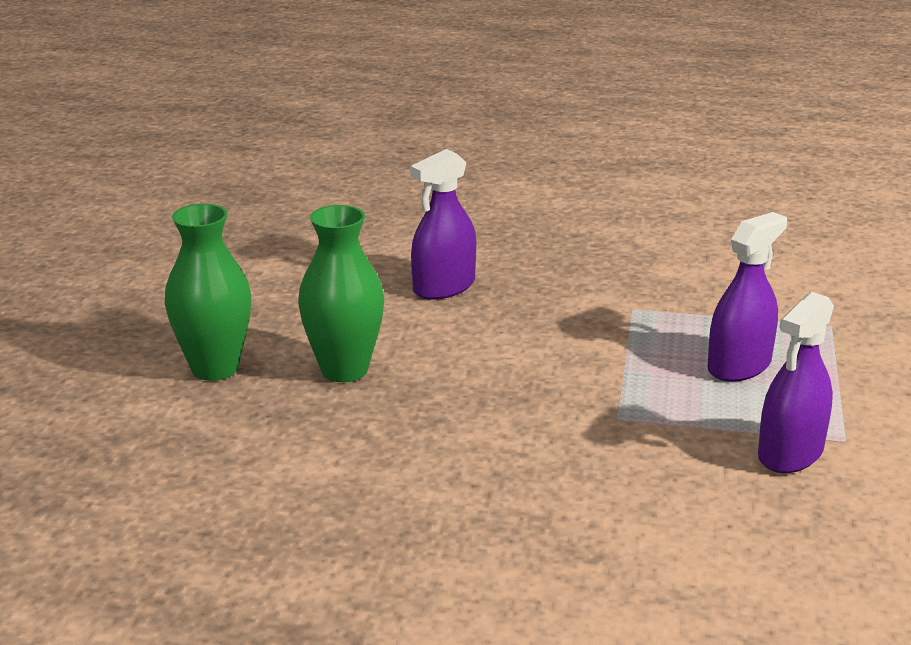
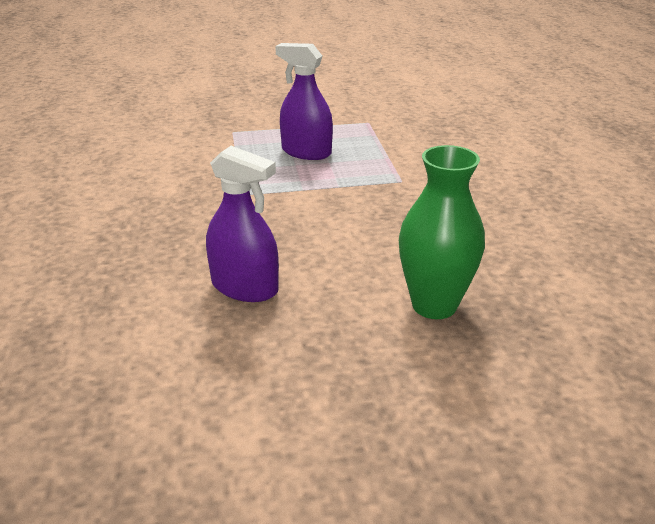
camera: 110 degrees left, 5 degrees up
green vase [165,204,251,381] -> none
purple spray bottle [758,292,834,473] -> none

